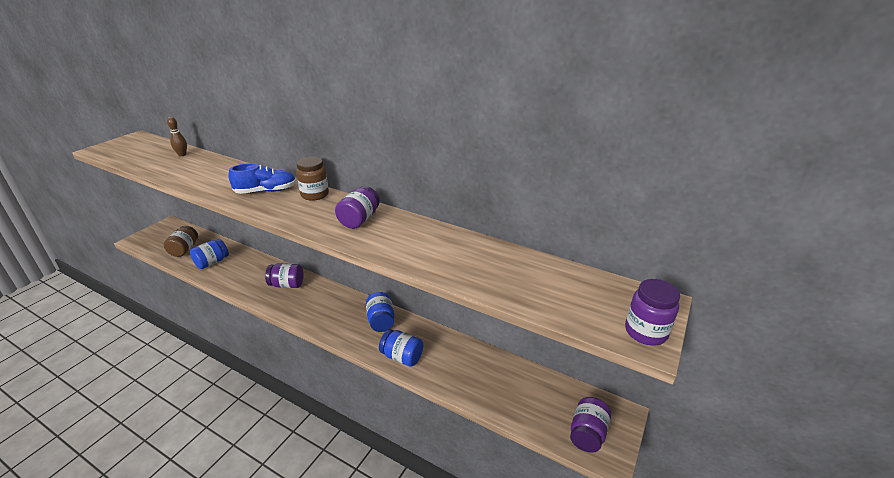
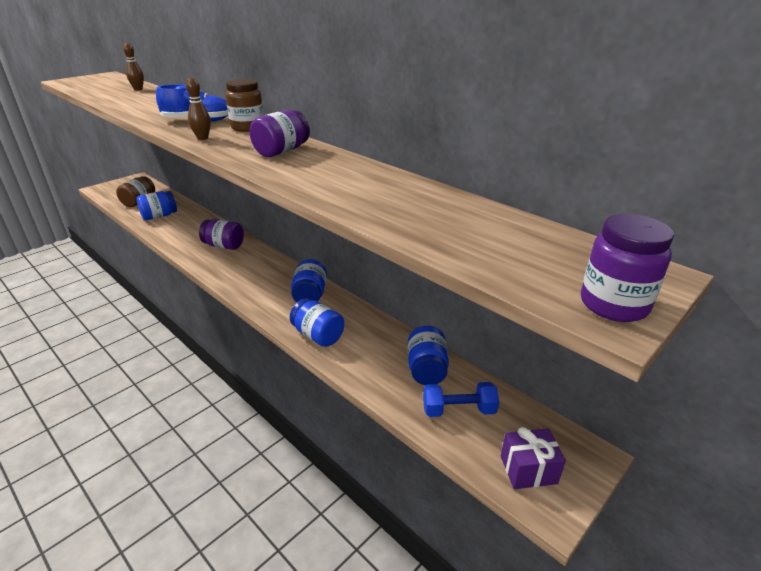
camera: 15 degrees right, 0 degrees up
purple jar [570,397,611,453] -> purple gift [501,427,566,489]
none -> brown bowling pin [186,77,211,140]
none -> blue jar [408,326,449,385]
none -> blue dumbbell [423,382,499,417]

